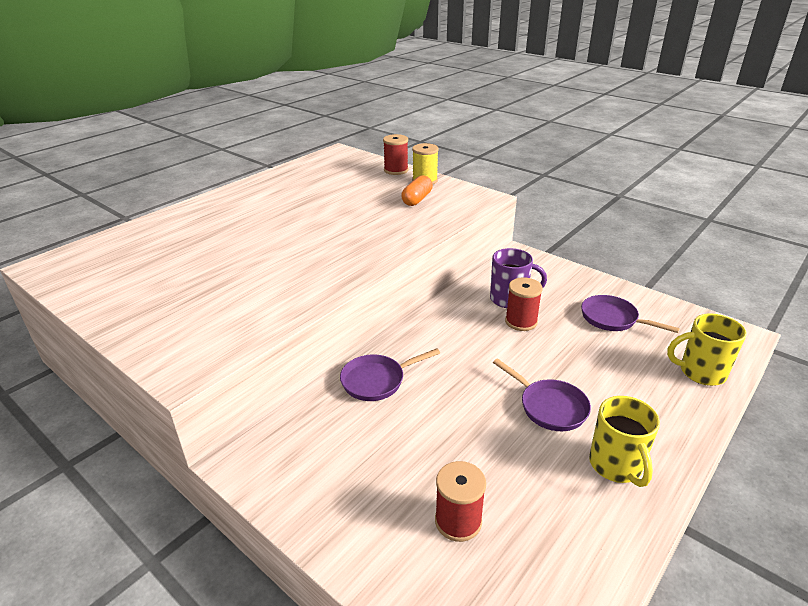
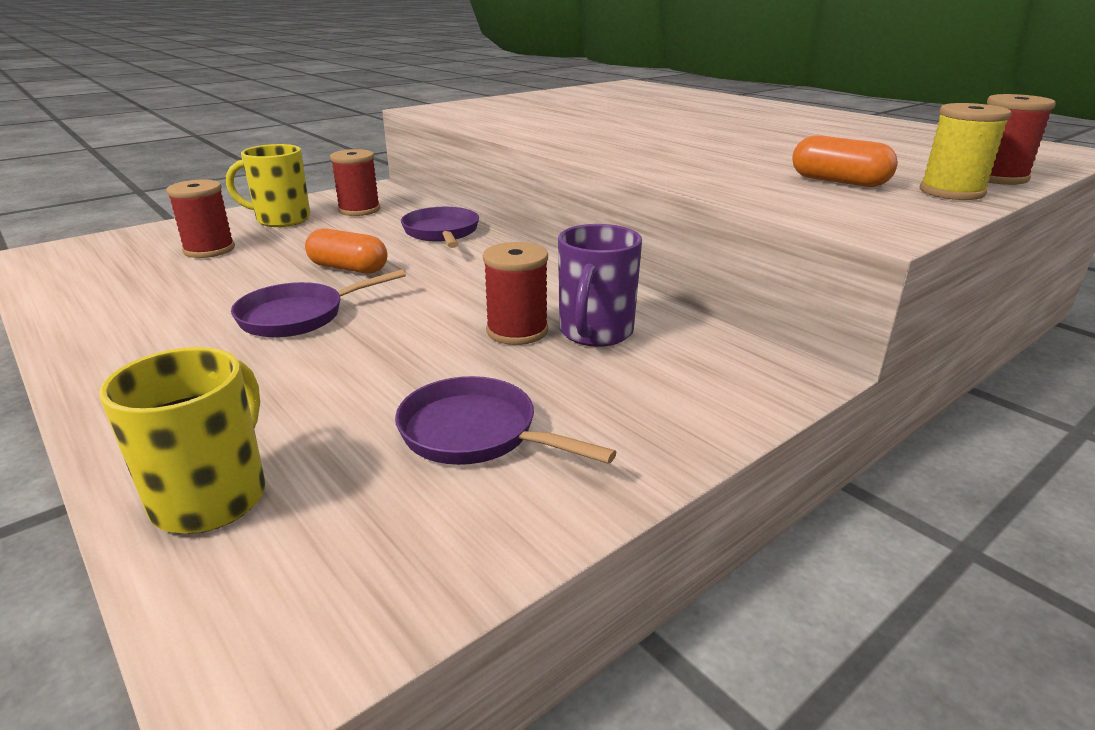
camera: 100 degrees right, 5 degrees down
purple pan [581,295,680,333] -> purple pan turned 105 degrees counterclockwise [395,376,617,465]
yellow mug [589,396,660,487] -> yellow mug moved to [226,144,311,227]
none -> orange capsule [305,228,387,274]
none -> red spool [330,149,380,216]

